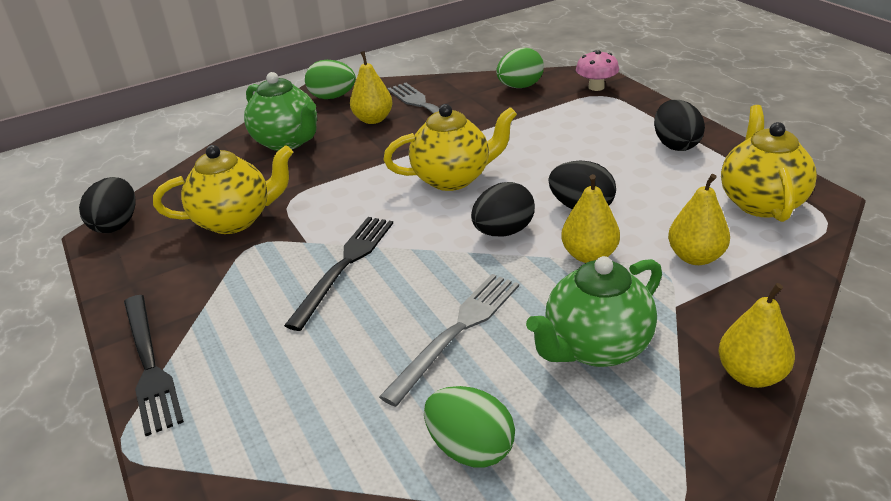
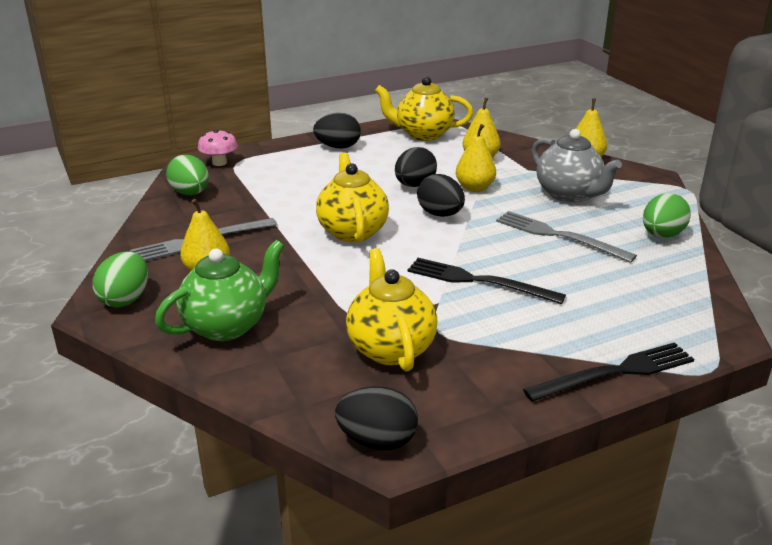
camera: 90 degrees left, 5 degrees down
green teapot [526,256,662,367] -> grey teapot [532,129,622,202]

